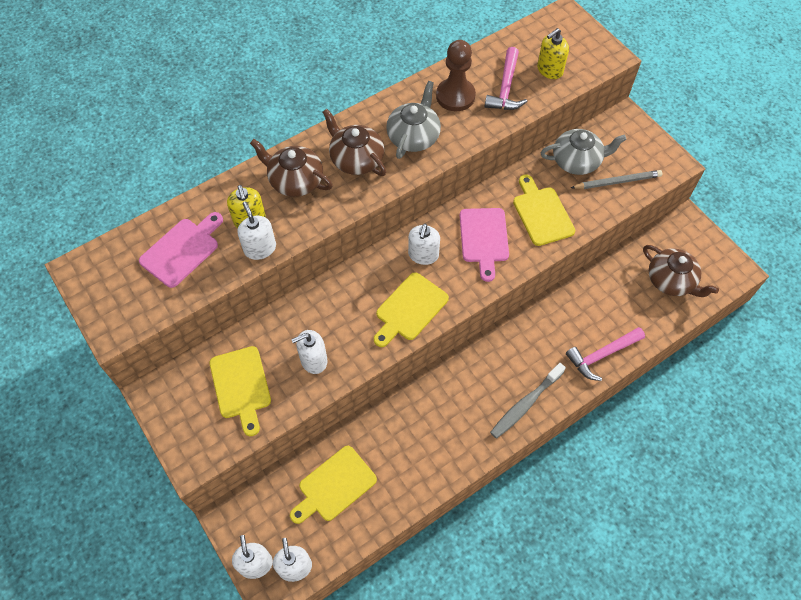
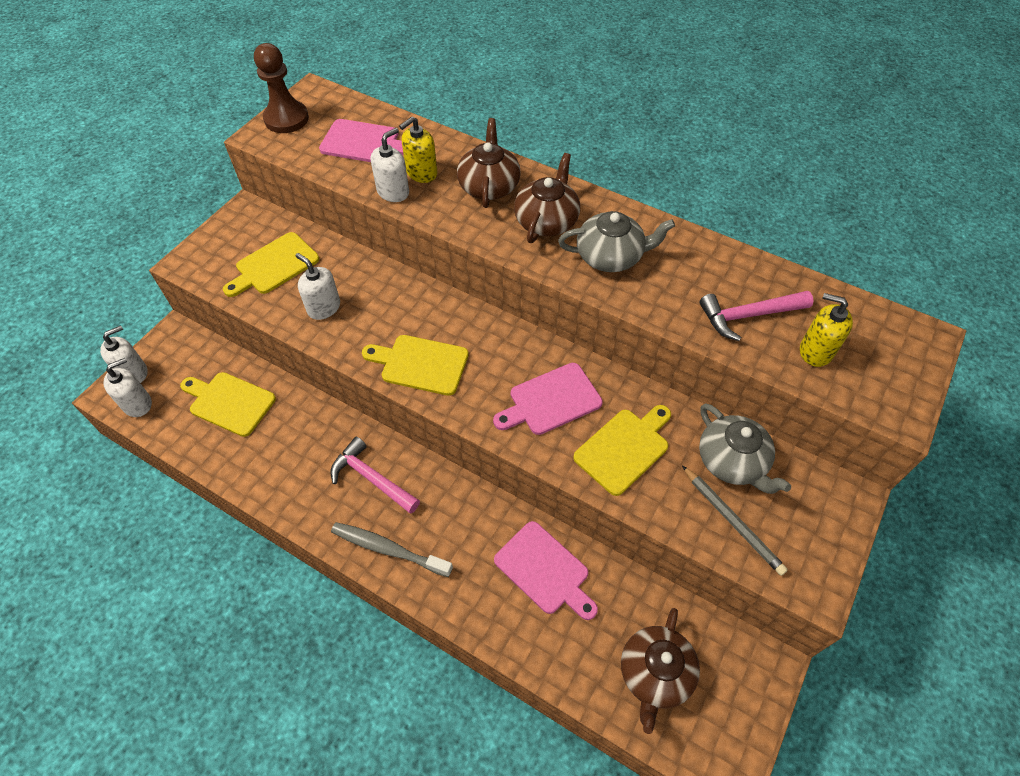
camera: 65 degrees right, 5 degrees down
white soap dispenser [408,223,440,265] -> none
brown pawn [436,40,476,111] -> brown pawn moved to [254,43,309,133]
pink hammer [566,327,645,381] -> pink hammer moved to [330,437,420,514]
none -> pink cutting board [494,521,598,620]

